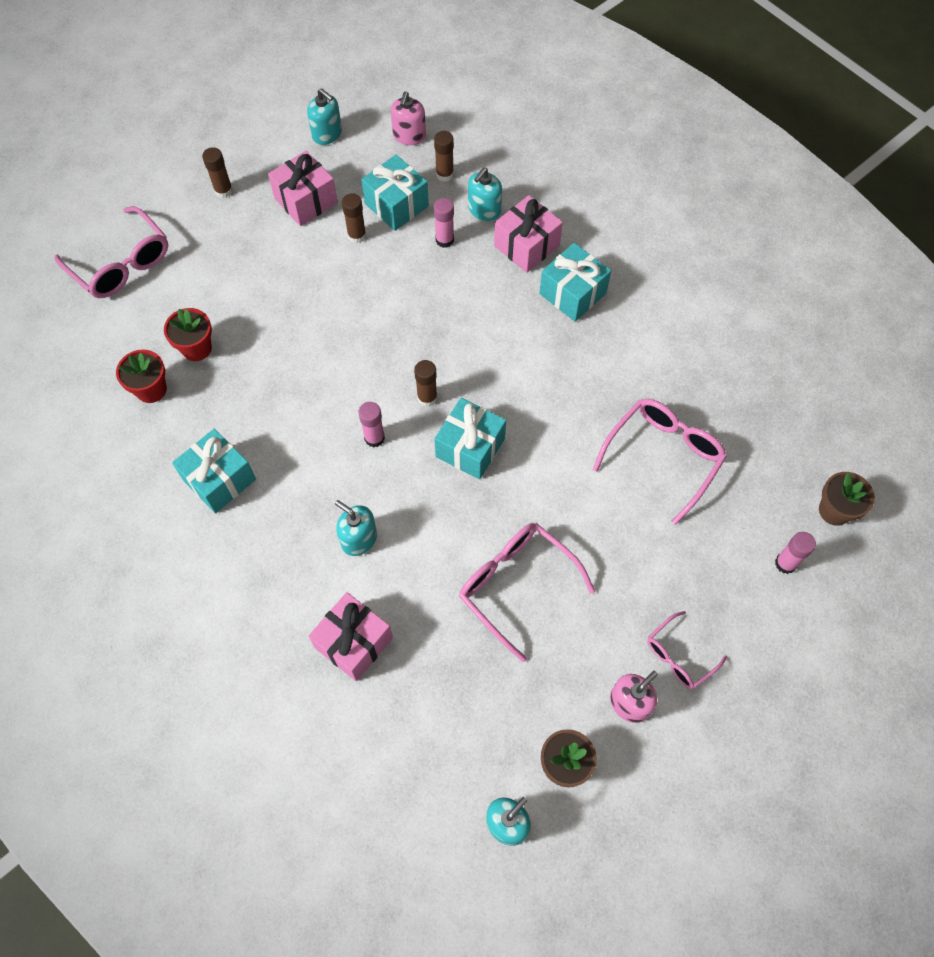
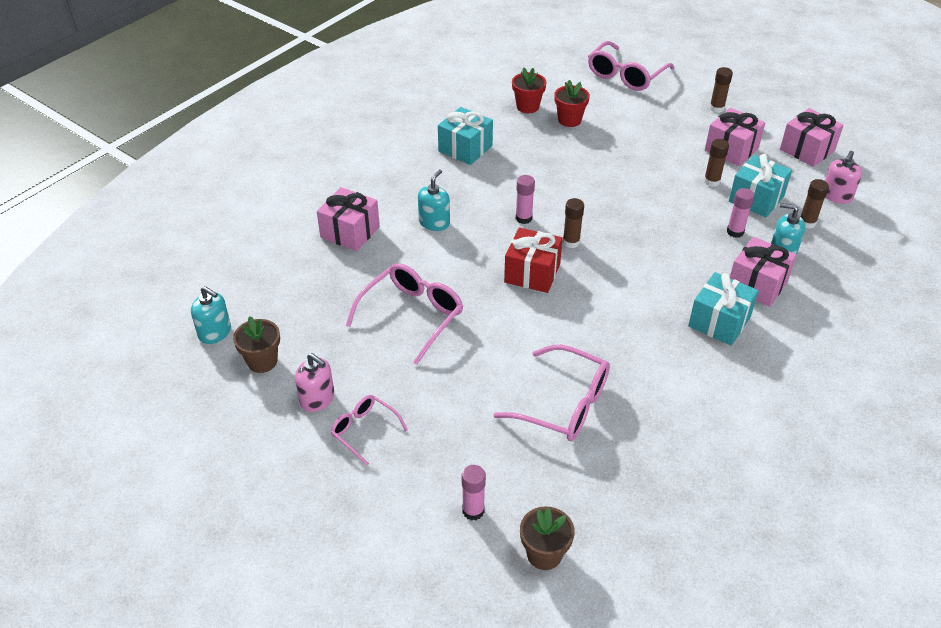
camera: 80 degrees right, 20 degrees down
turquoise soap dispenser [307,88,342,145] -> pink gift [780,108,844,167]
pink soap dispenser [390,91,426,145] -> pink soap dispenser turned 60 degrees counterclockwise [825,151,862,204]
turquoise gift [434,398,506,479] -> red gift [504,227,563,293]

